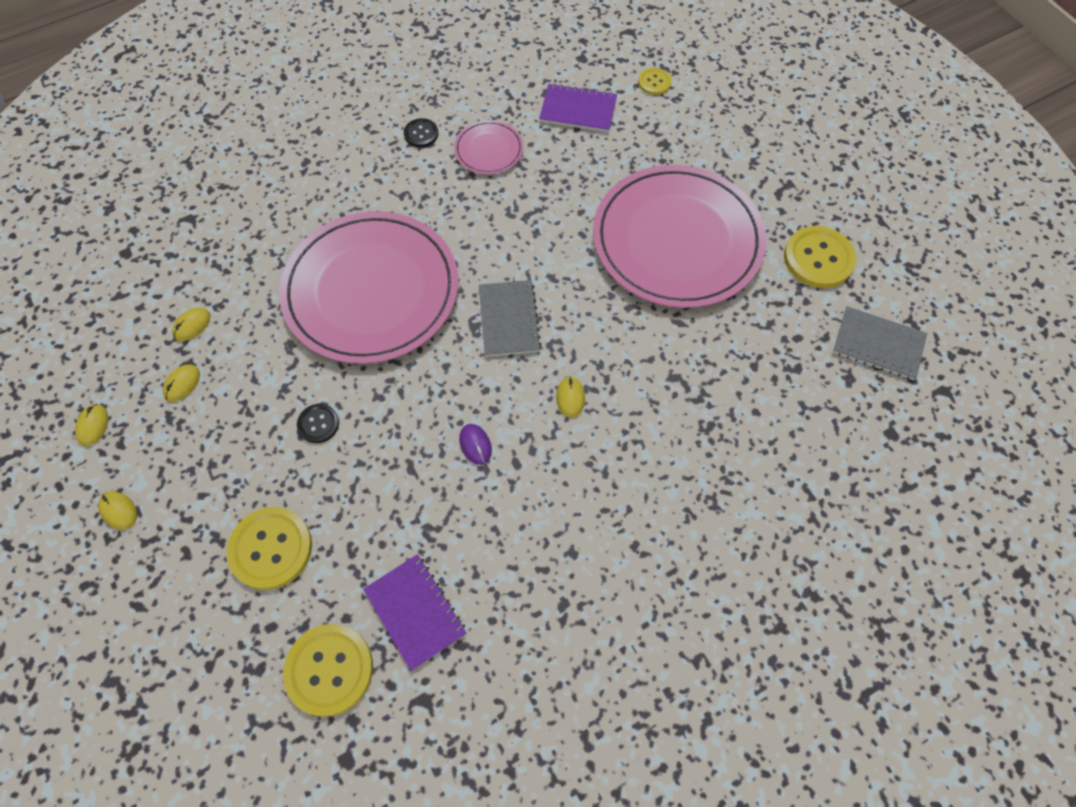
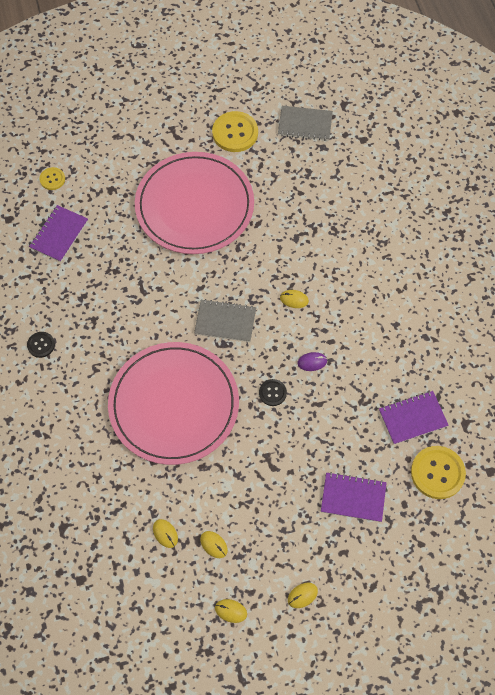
camera: 75 degrees left, 0 degrees up
yellow button [227,507,312,590] -> purple notebook [321,472,387,522]
black button [297,404,339,443] -> black button moved to [259,379,287,406]
pink plate [454,120,524,175] -> none
grey notebook [833,306,927,380] -> grey notebook turned 60 degrees clockwise [278,106,333,141]

